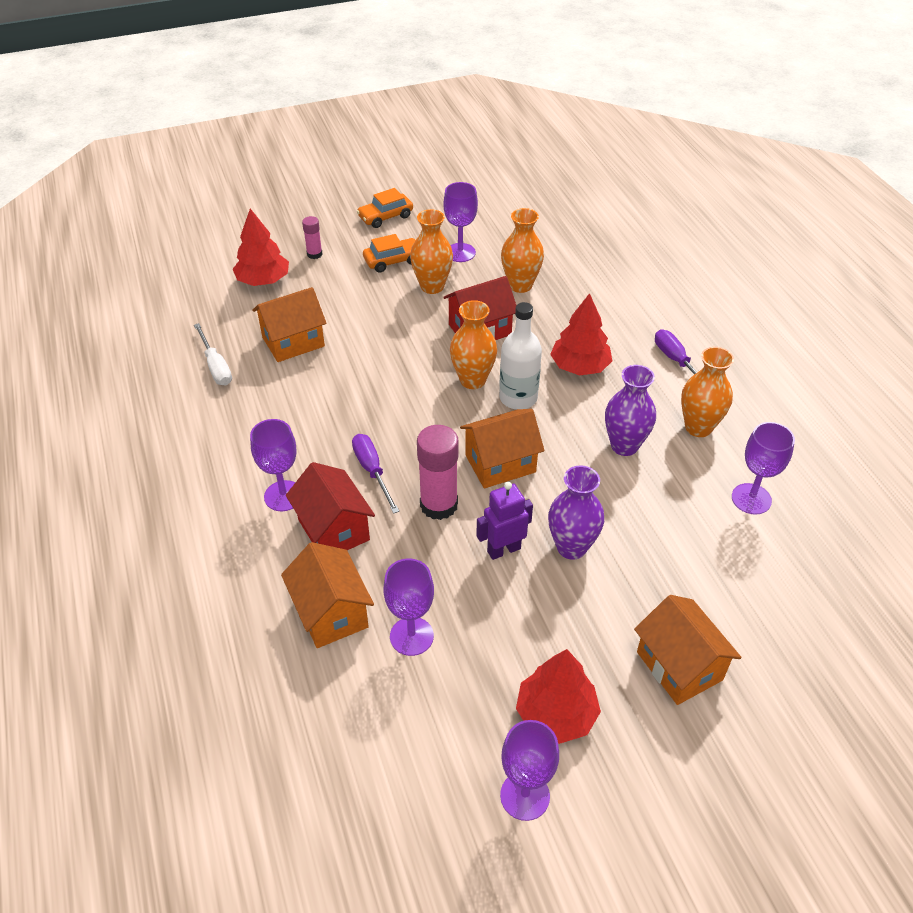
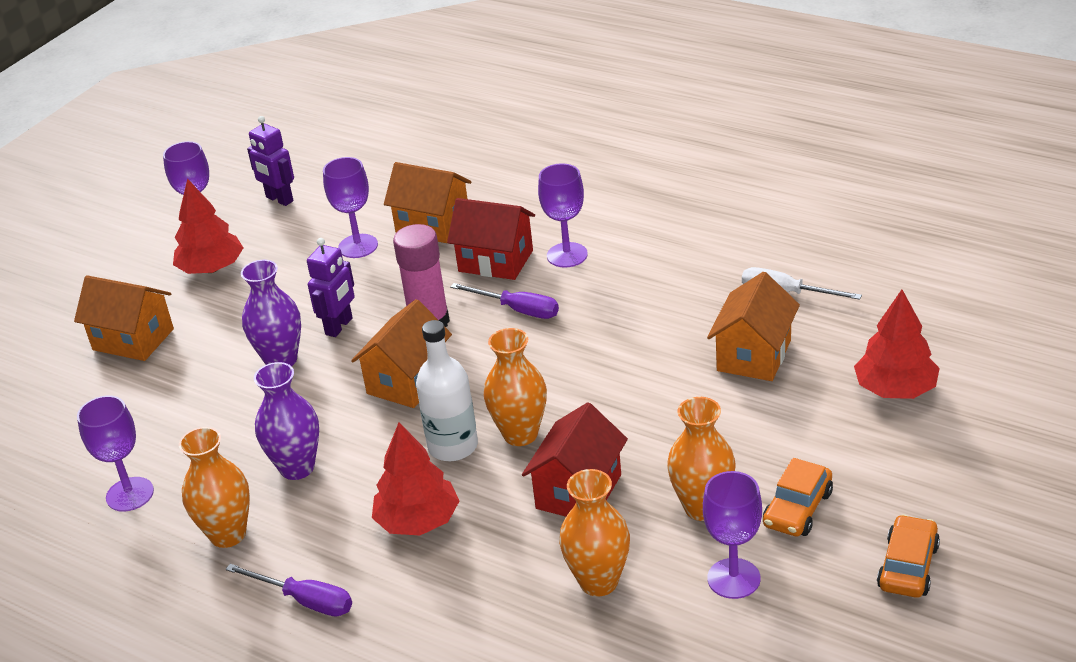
camera: 145 degrees right, 10 degrees down
pink glue stick [302,216,323,259] -> none
none -> purple robot [247,116,294,206]

